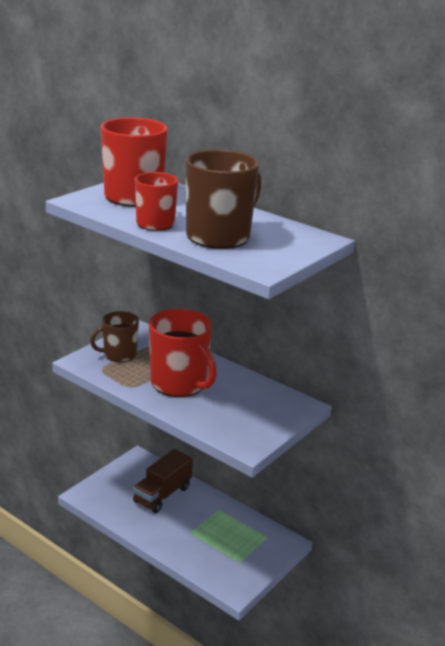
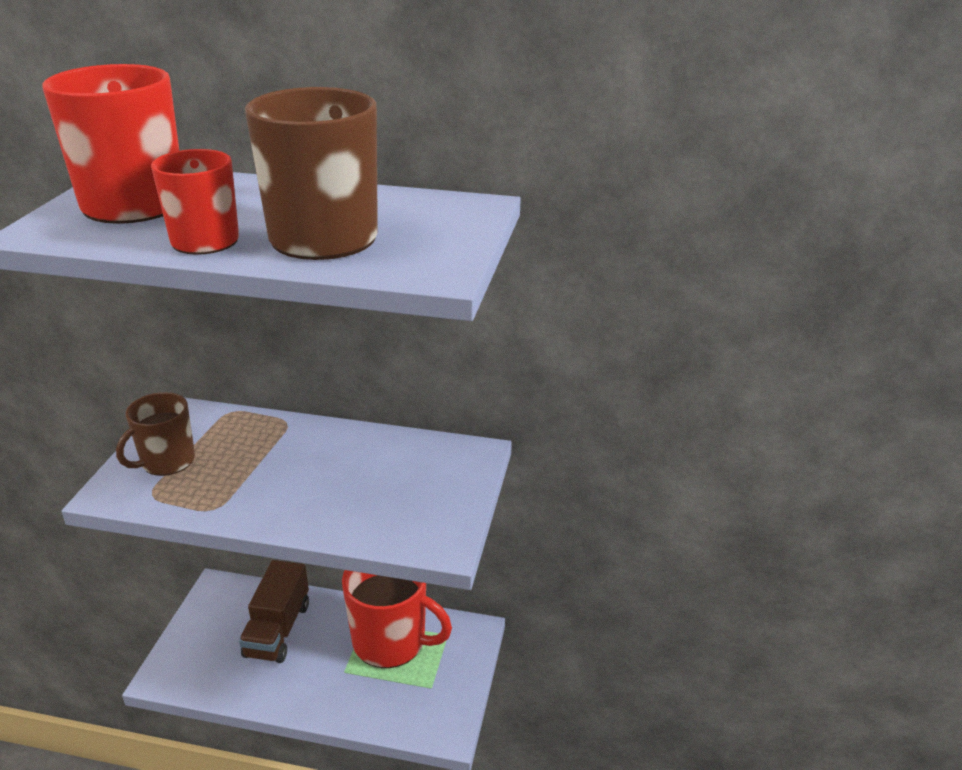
camera: 25 degrees left, 5 degrees up
red mug [149,309,217,397] -> red mug moved to [342,570,452,668]

